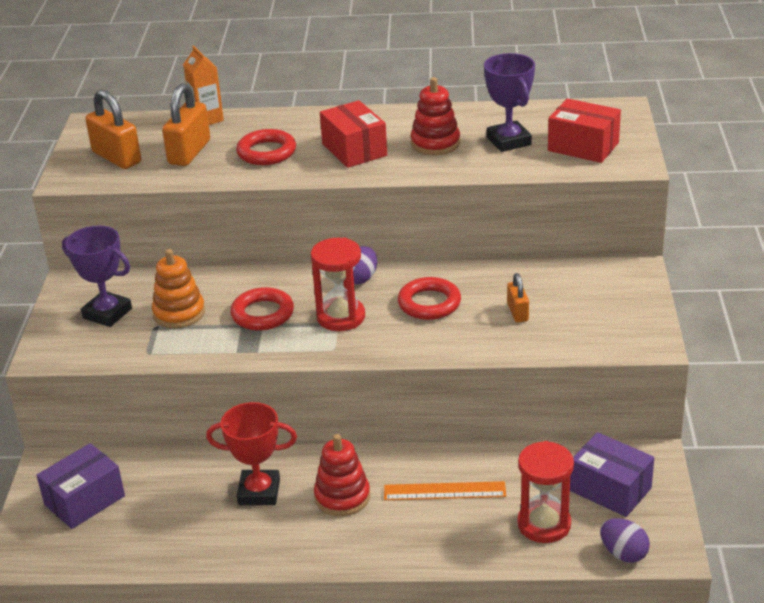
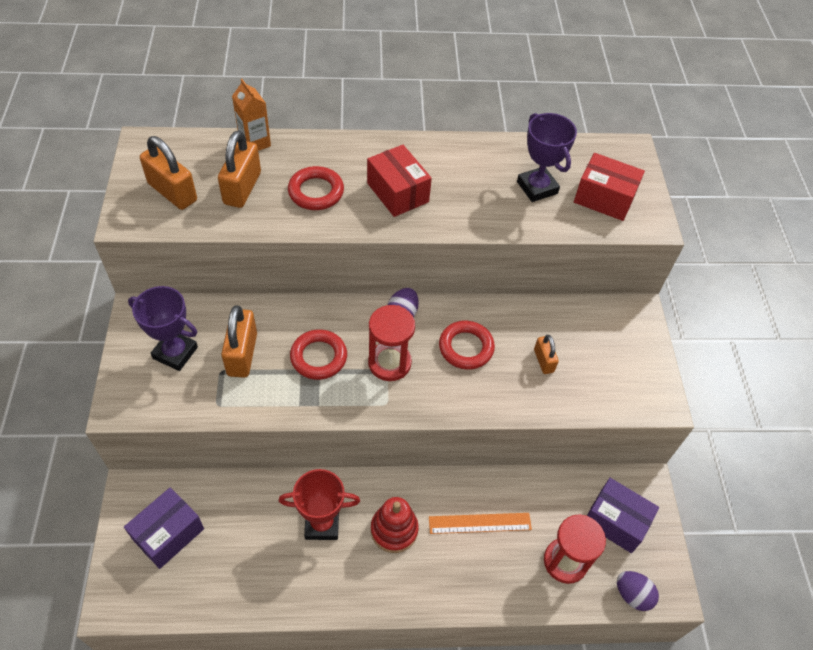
camera: 10 degrees left, 20 degrees up
orange stacking toy [152,249,205,328] -> orange padlock [221,305,257,378]
red stacking toy [411,77,460,155] -> none

